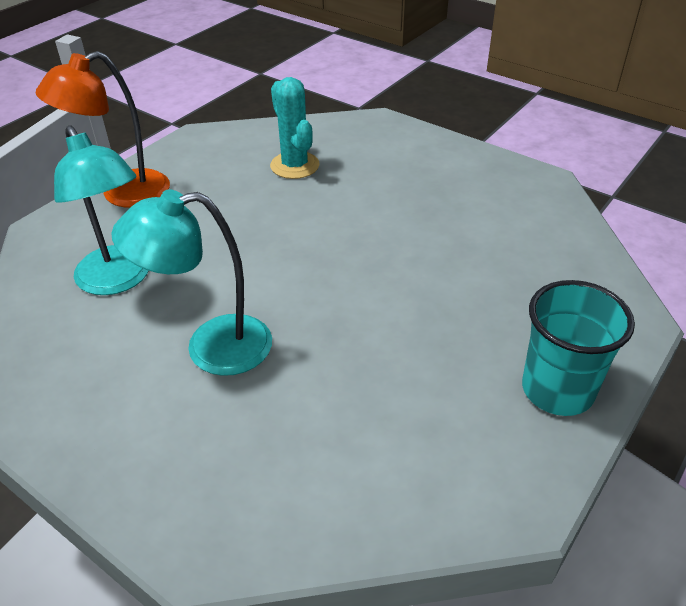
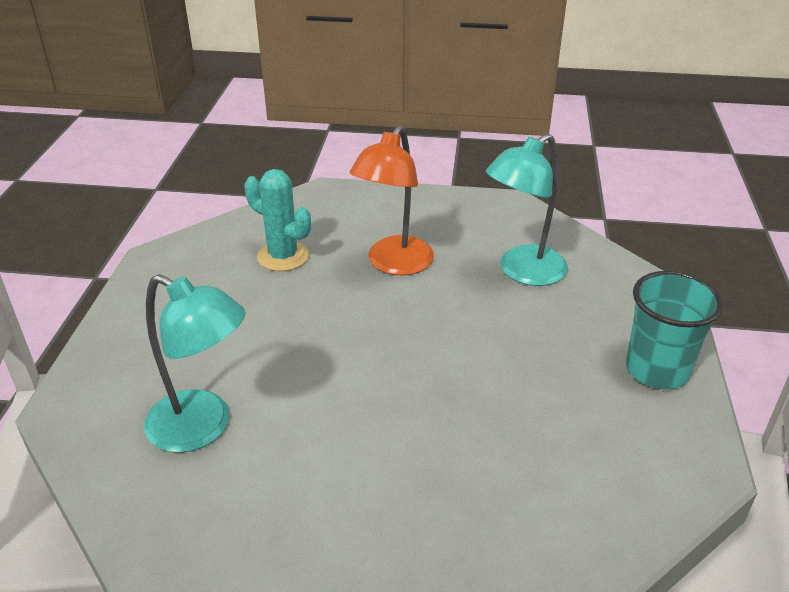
camera: 30 degrees left, 5 degrees down
orange lamp [36,51,170,208] -> orange lamp moved to [349,125,434,275]
turquoise lamp [111,190,272,376] -> turquoise lamp moved to [486,133,568,286]

